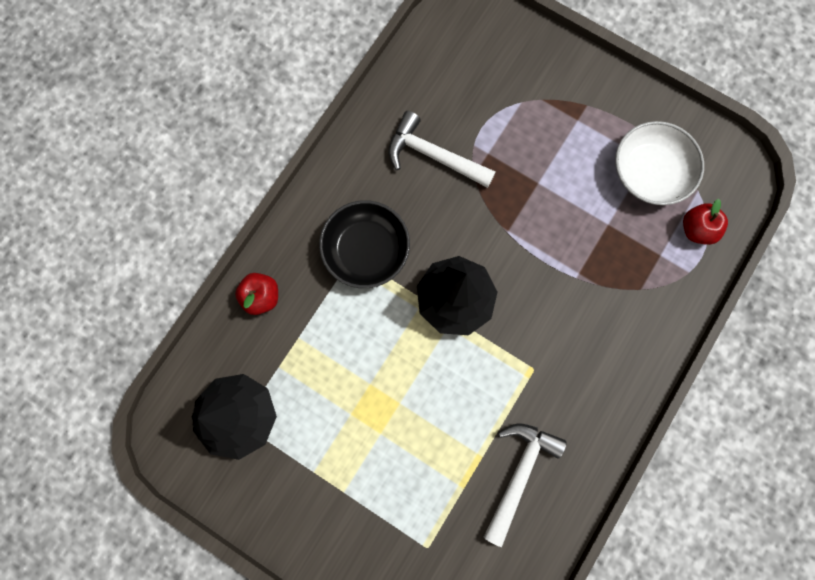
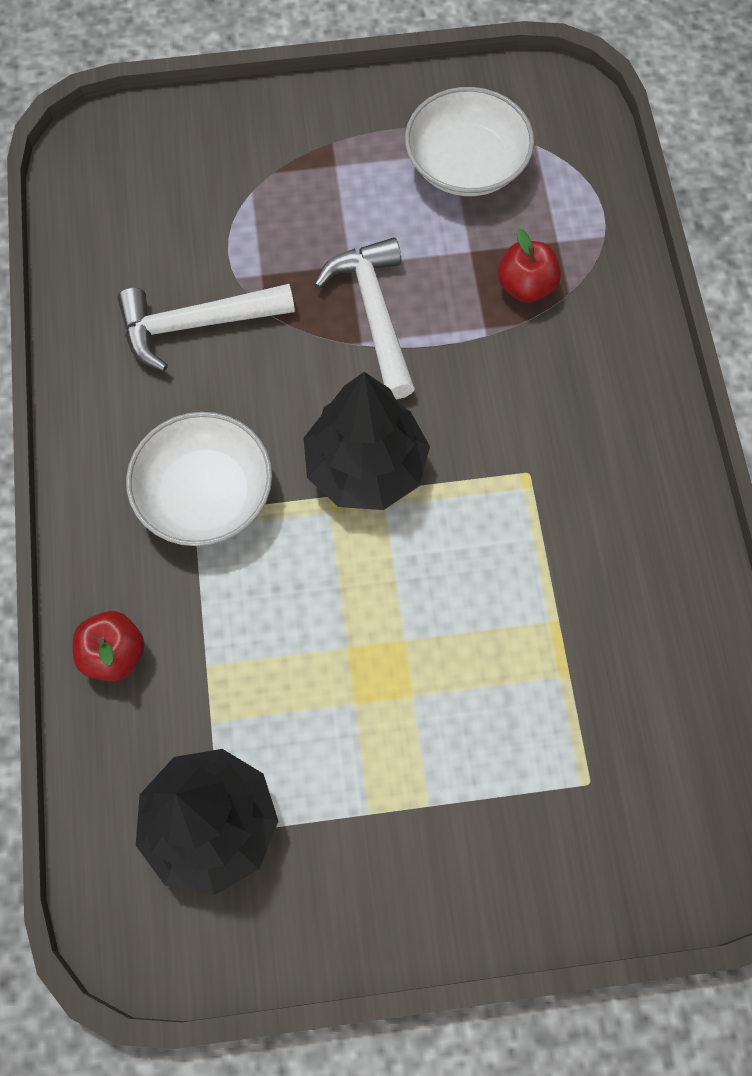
camera: 40 degrees left, 10 degrees down
black bowl [319,200,410,288] -> white bowl [126,412,272,546]
white hammer [483,423,567,547] -> white hammer moved to [314,237,415,399]
red apple [683,199,728,245] -> red apple moved to [498,229,561,303]

